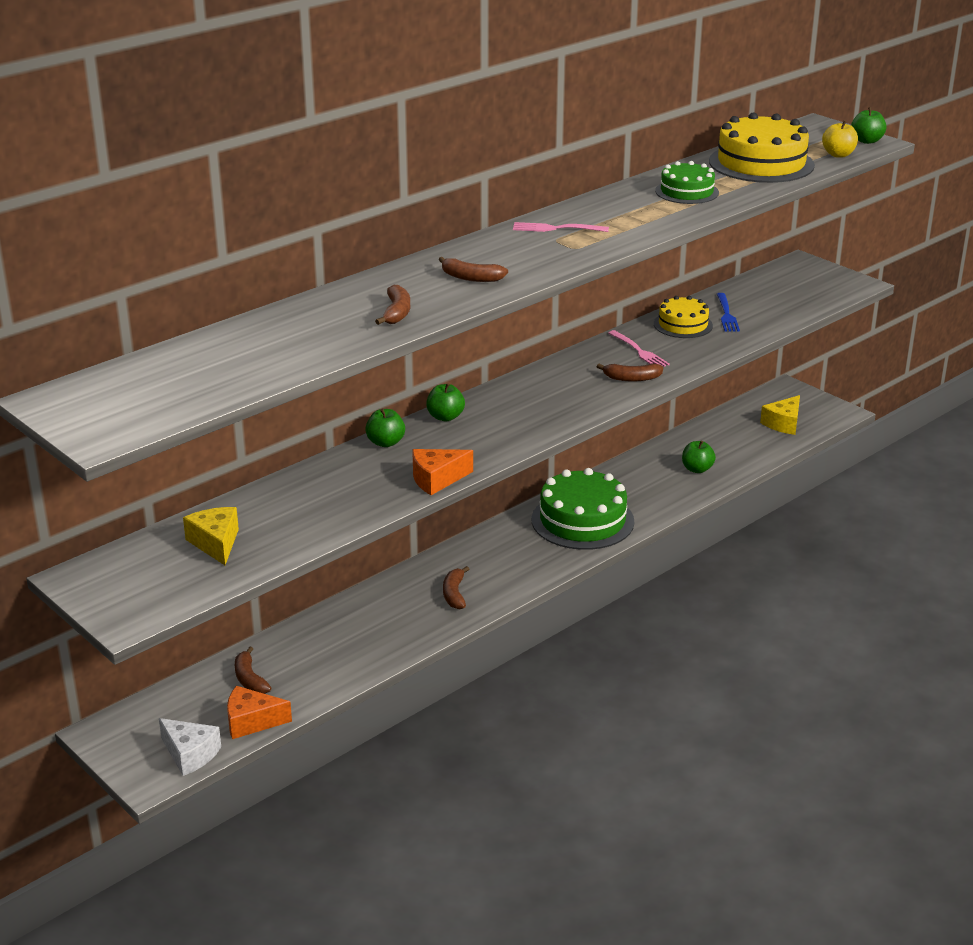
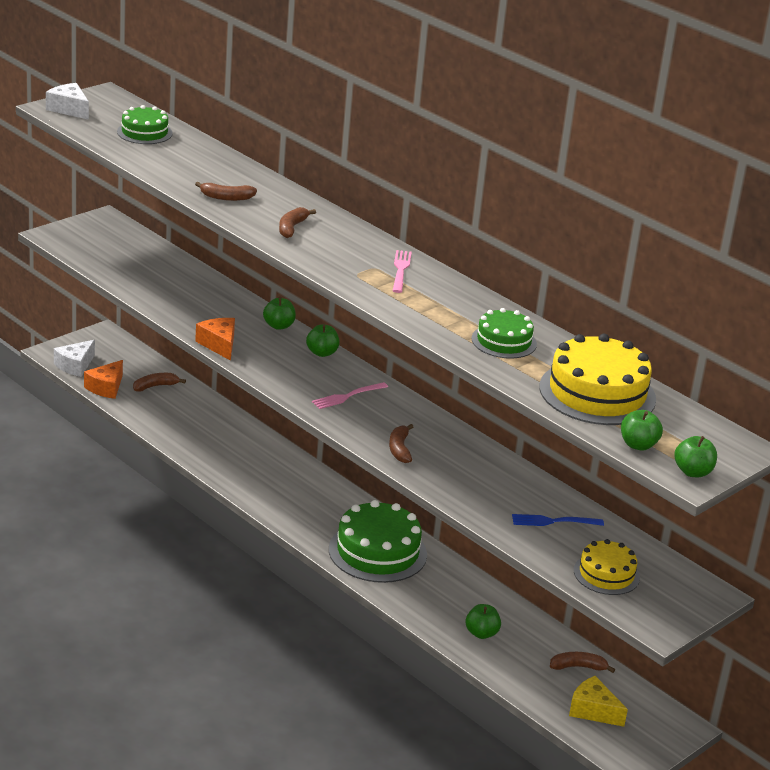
camera: 85 degrees right, 0 degrees up
yellow cheese [183,507,239,565] -> none
orange cheese [227,686,292,739] -> orange cheese turned 150 degrees counterclockwise [84,360,123,399]
brown banana [443,566,469,609] -> brown banana moved to [550,652,615,673]
pink fork [608,330,670,367] -> pink fork moved to [312,382,388,409]
yellow cake [654,296,713,338] -> yellow cake moved to [574,539,640,595]
yellow apple [822,121,858,157] -> green apple [621,410,663,451]
none -> white cheese [46,83,89,120]
none -> green cake [117,105,173,144]

